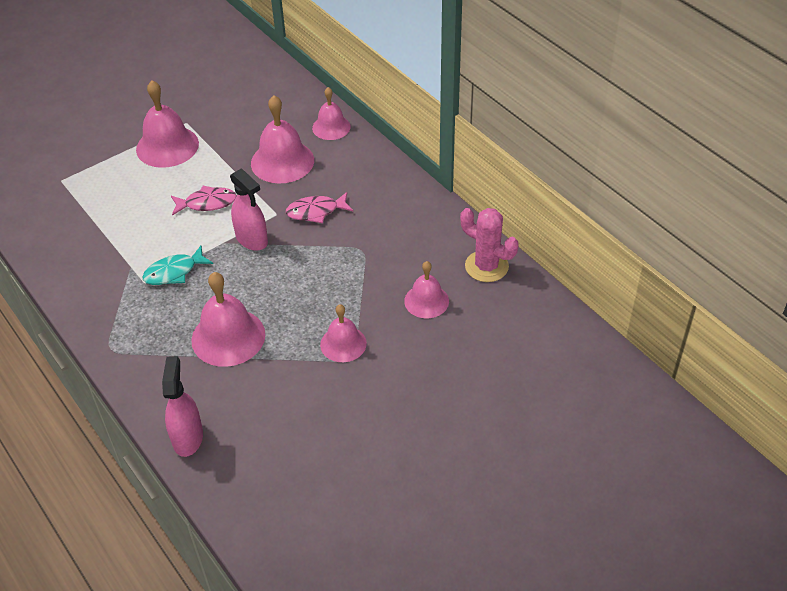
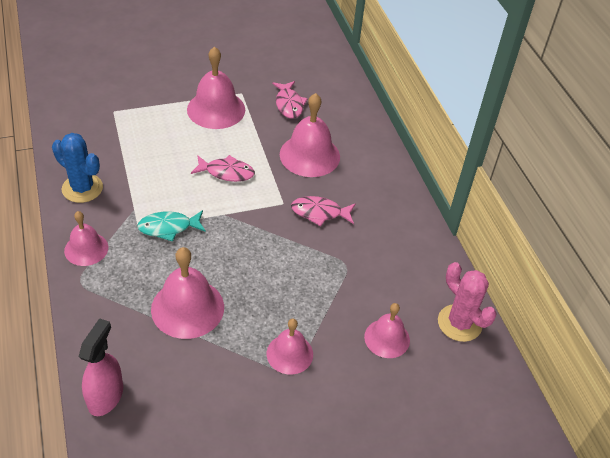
camera: 15 degrees right, 0 degrees up
pink spray bottle [230,168,268,251] -> none
pink bell [312,87,351,140] -> pink bell moved to [64,211,108,266]
none -> blue cactus [52,133,103,203]
none -> pink fish [272,81,307,119]

